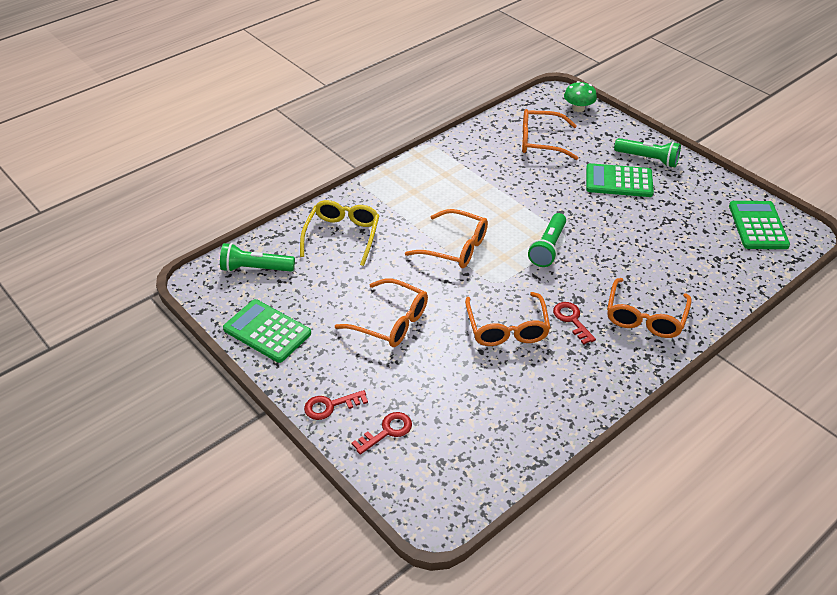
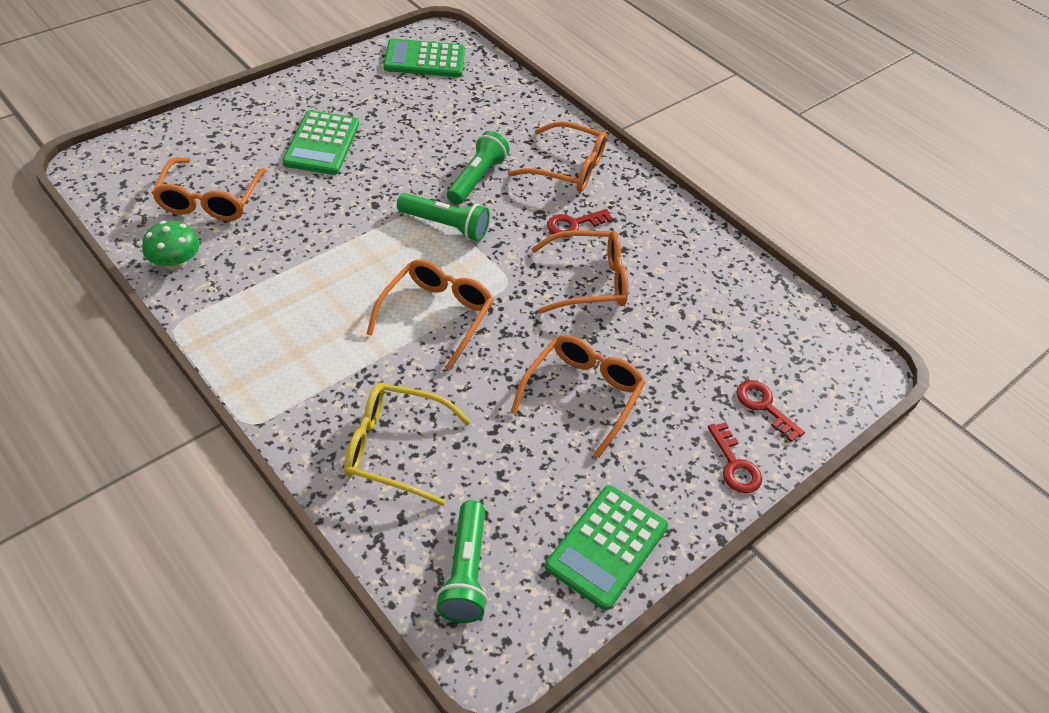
camera: 95 degrees left, 5 degrees up
green mushroom [564,81,597,112] -> green mushroom moved to [142,221,200,270]
green flashlight [614,138,681,167] -> green flashlight moved to [447,131,510,205]

